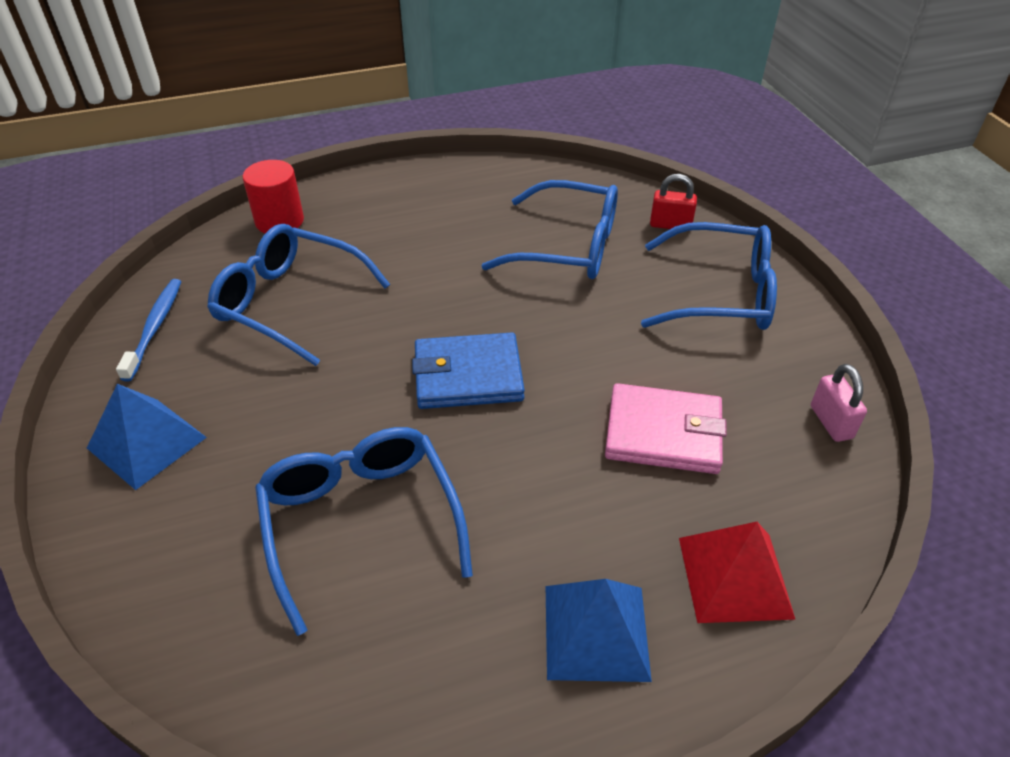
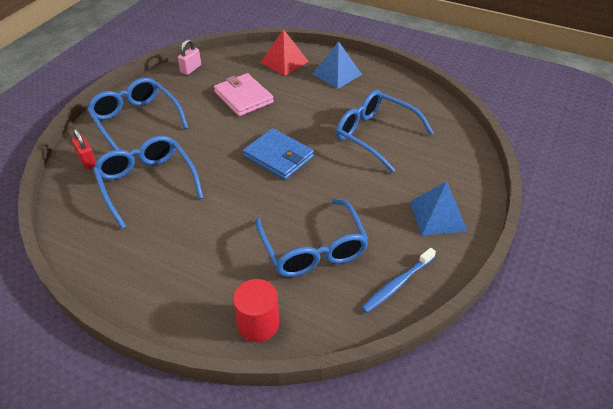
camera: 135 degrees left, 0 degrees up
blue glasses [255,427,473,636] -> blue glasses turned 105 degrees clockwise [336,90,434,173]

